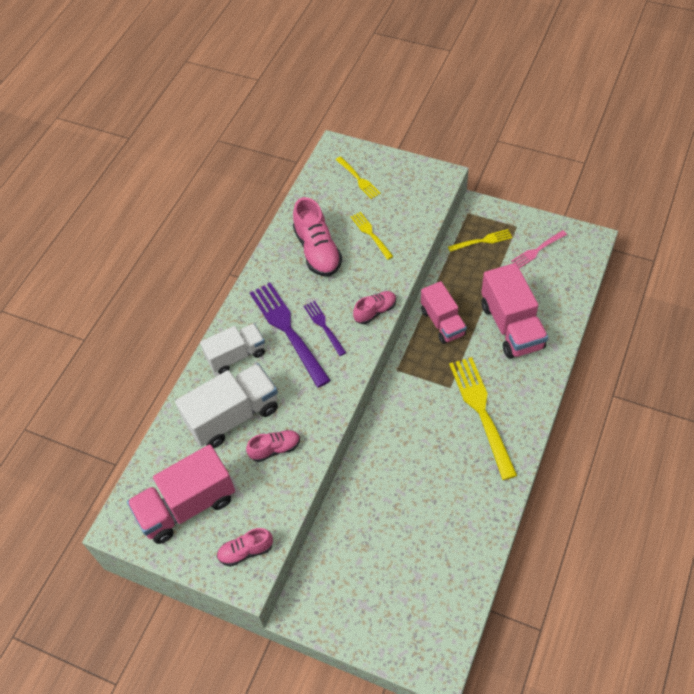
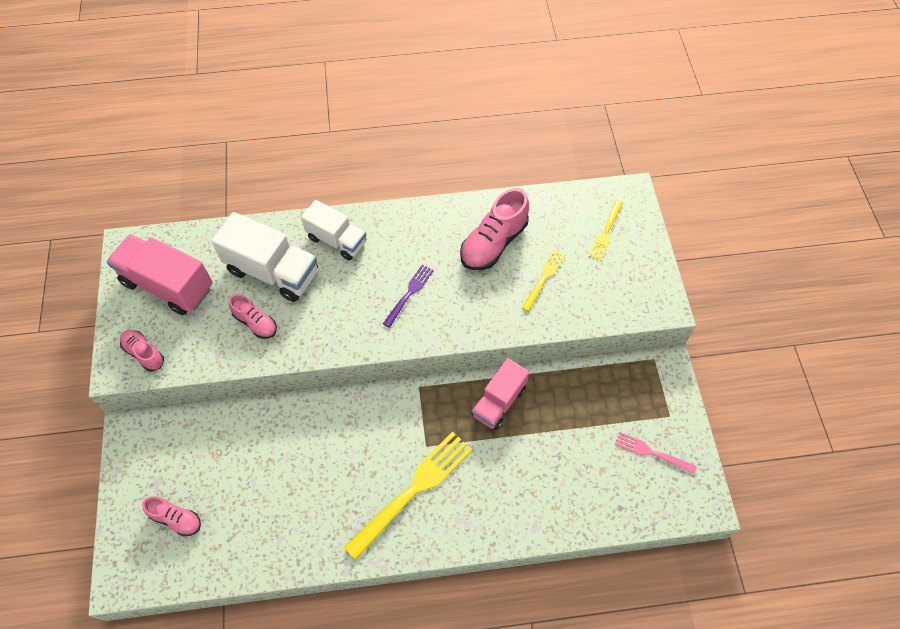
camera: 55 degrees right, 5 degrees up
purple fork [250,283,331,388] -> none
pink shoe [353,291,396,324] -> pink shoe moved to [142,496,201,537]
yellow fork [448,229,512,252] -> none
pink truck [481,263,548,359] -> none

